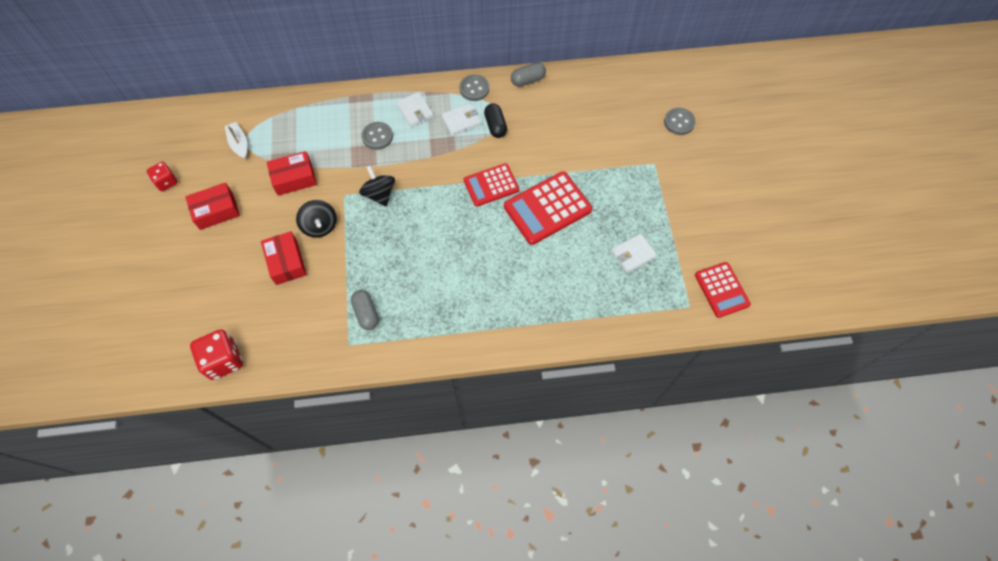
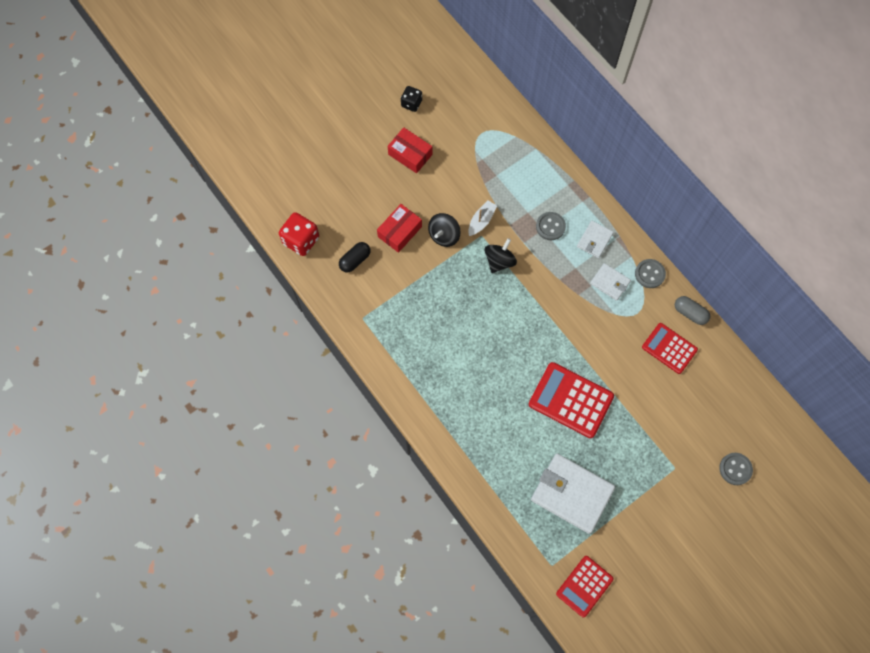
camera: 60 degrees right, 5 degrees up
red dice [146,162,178,191] -> black dice [401,86,422,112]
white boat [225,122,247,159] -> white boat moved to [468,201,497,236]
red box [267,151,317,196] -> none
grey capsule [351,290,379,330] -> none
red calculator [464,163,519,207] -> red calculator moved to [642,323,698,374]
black capsule [484,103,507,138] -> black capsule moved to [339,242,370,272]
white wallet [611,234,657,273] -> white wallet [531,453,615,534], size x1.94

